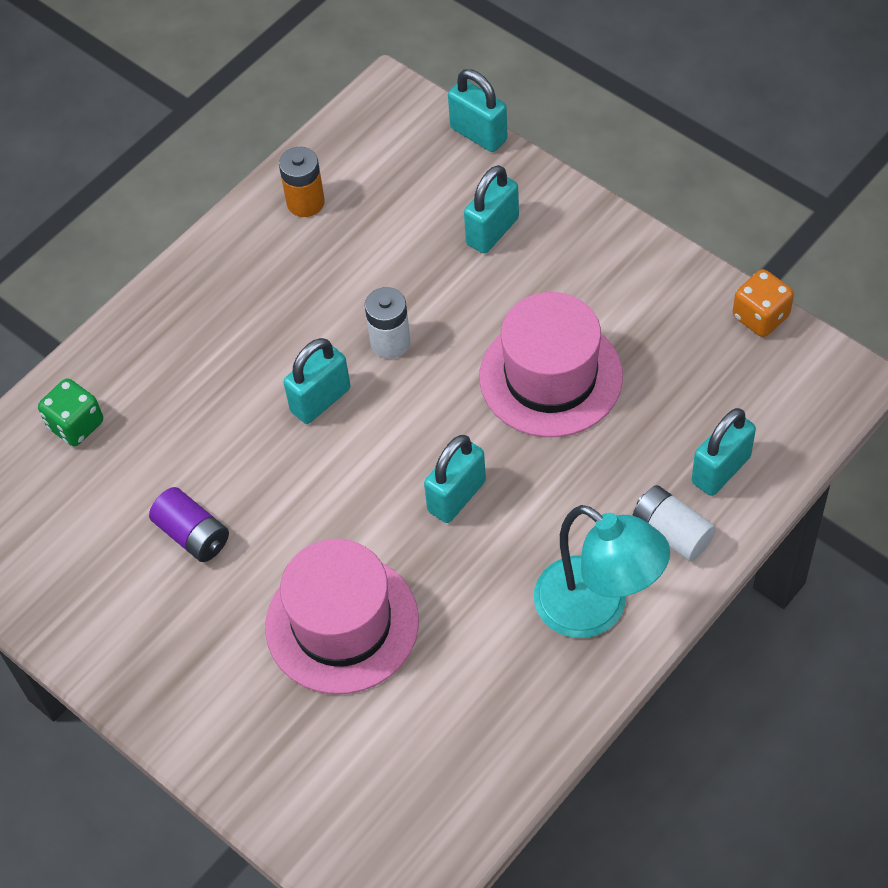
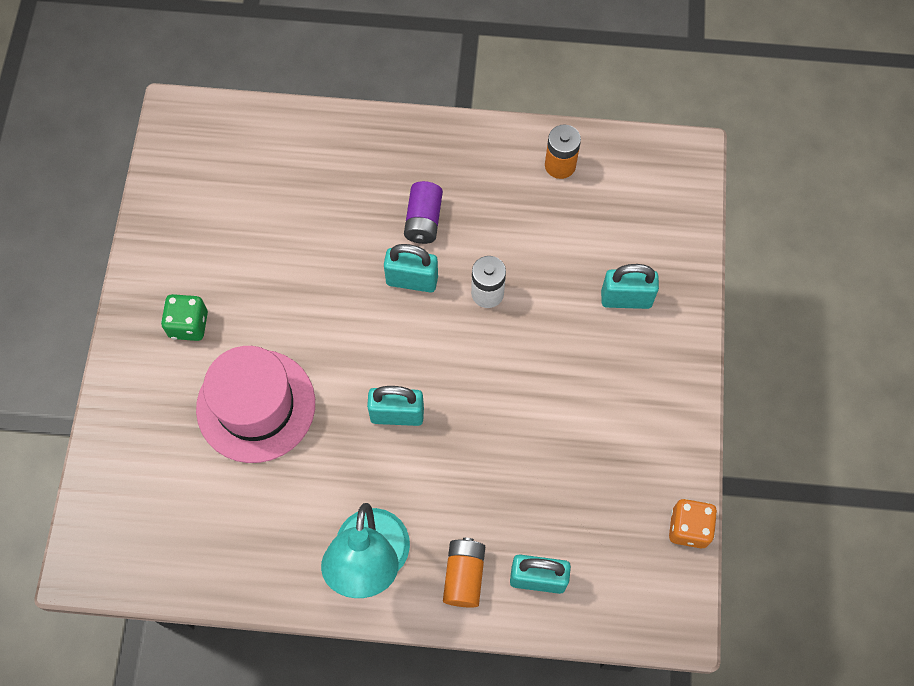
camera: 50 degrees right, 10 degrees up
green dice [38,378,103,446] -> green dice moved to [161,294,208,341]
purple battery [149,487,229,562] -> purple battery moved to [404,181,443,244]
turquoise padlock [448,69,508,152] -> none
pink hat [479,292,623,437] -> none
white battery [632,485,716,561] -> orange battery [443,538,485,608]

